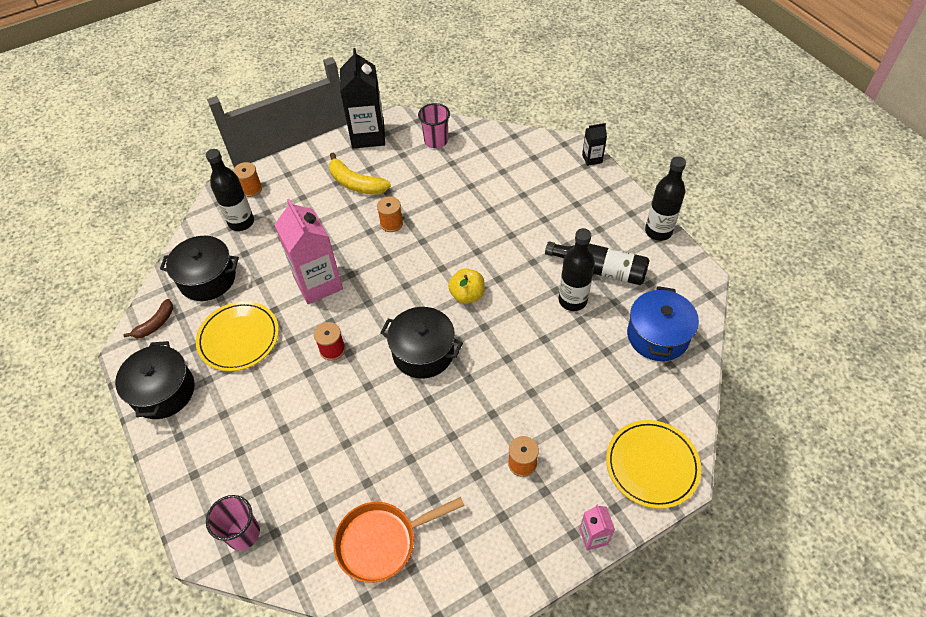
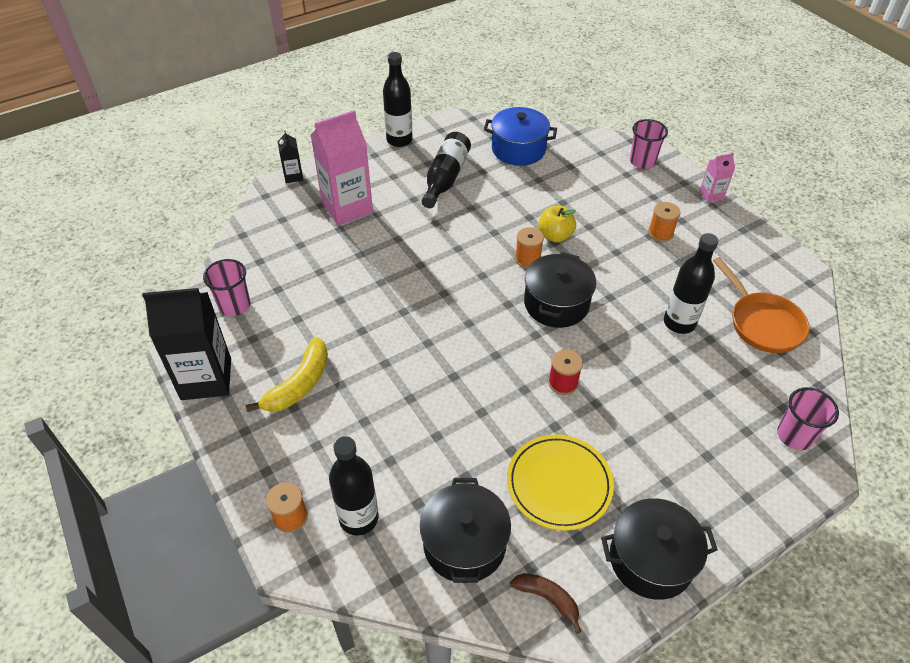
camera: 95 degrees left, 5 degrees down
pink carton [275,199,343,304] -> pink carton moved to [311,110,373,226]
orange spool [377,196,403,232] -> orange spool moved to [515,227,544,268]
yellow apple [448,268,485,304] -> yellow apple moved to [538,206,576,242]
black bottle [559,228,595,311] -> black bottle moved to [664,233,718,334]
yellow plate [606,420,701,509] -> pink cup [630,119,668,169]

